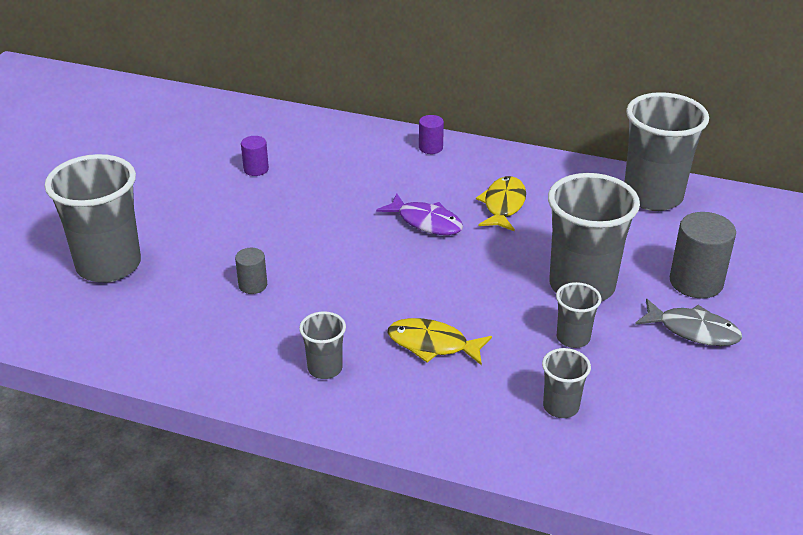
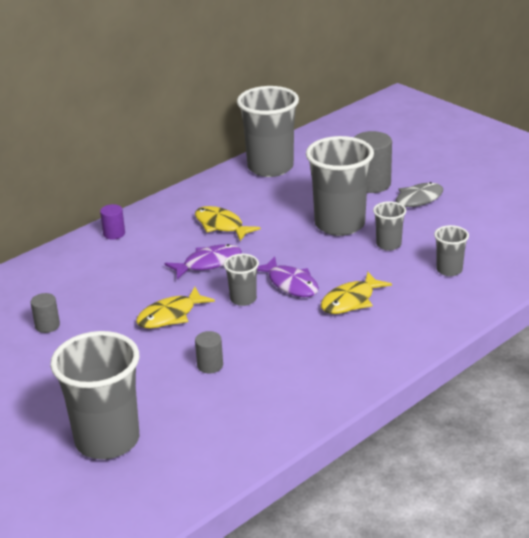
camera: 60 degrees left, 5 degrees down
purple cylinder [241,136,269,176] -> grey cylinder [31,293,60,333]
grey cup [299,311,346,379] -> grey cup moved to [224,254,259,306]
none -> yellow fish [136,287,215,328]
none -> purple fish [257,256,319,297]

